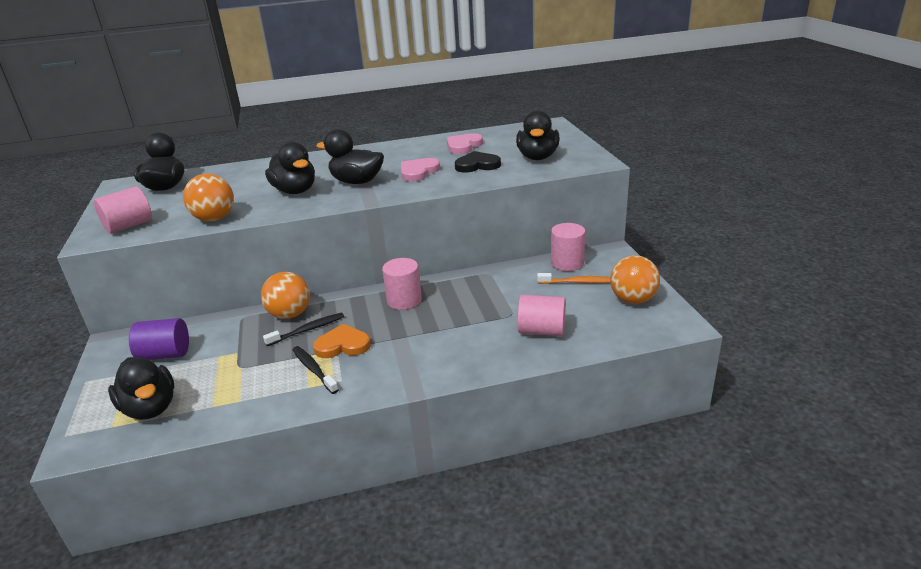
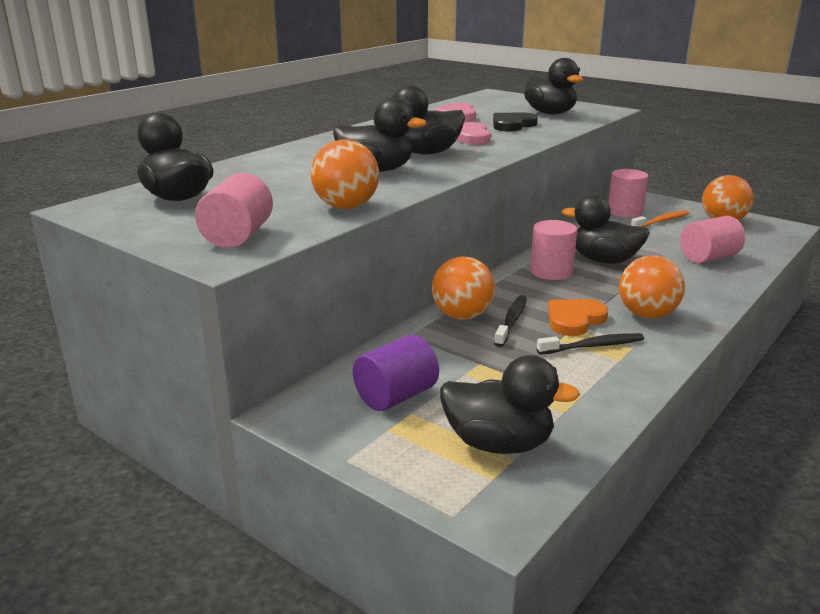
camera: 40 degrees left, 5 degrees down
black toothbrush [293,346,339,394] -> black toothbrush turned 150 degrees clockwise [537,333,644,354]
none -> black duck [562,194,650,264]
none -> orange ball [619,256,685,319]

